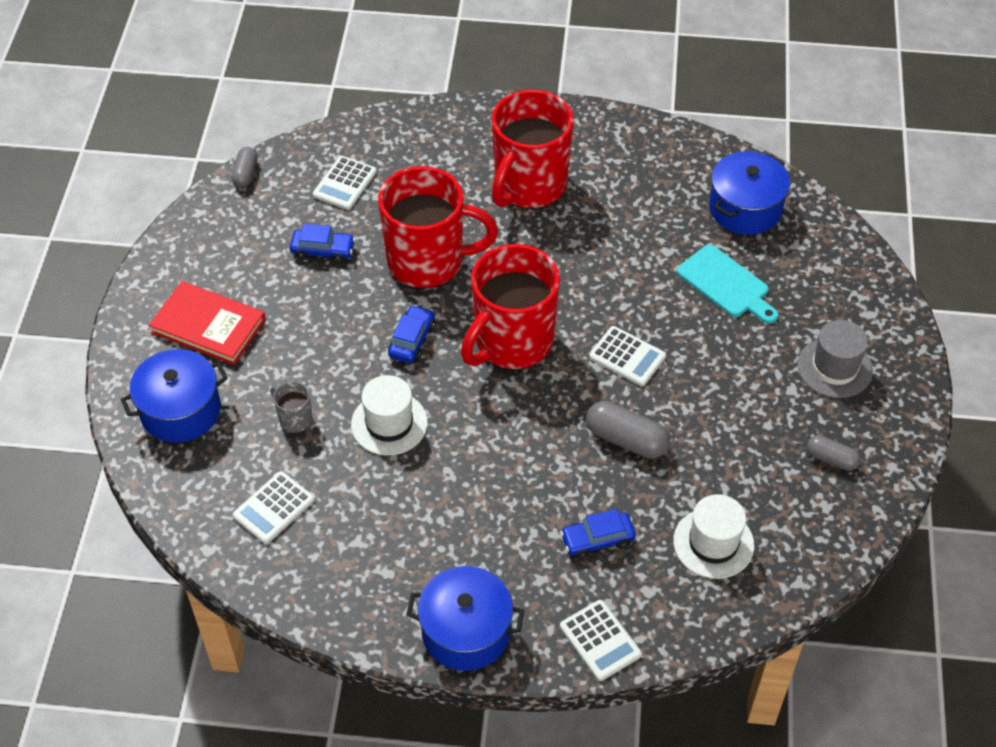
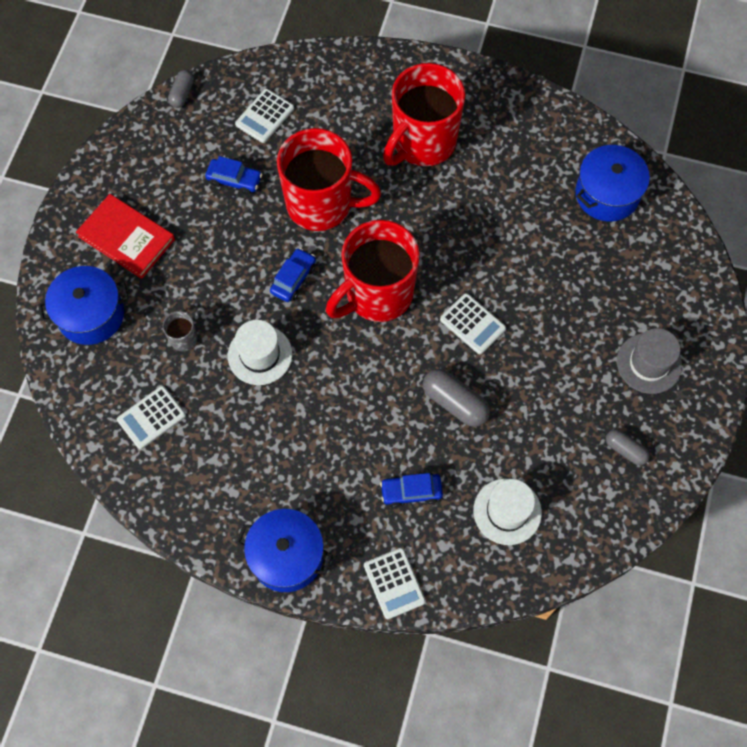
camera: 10 degrees right, 15 degrees up
turquoise cutting board [677,244,779,324] -> none

